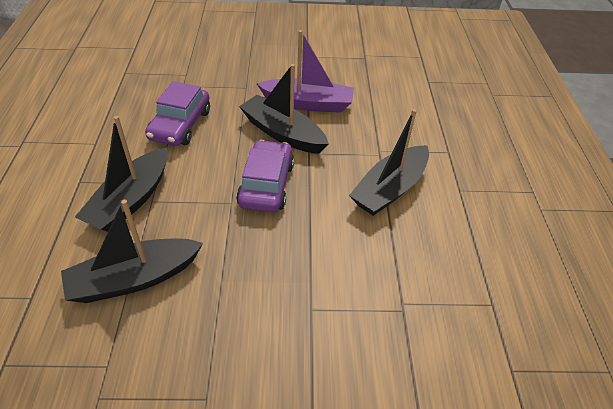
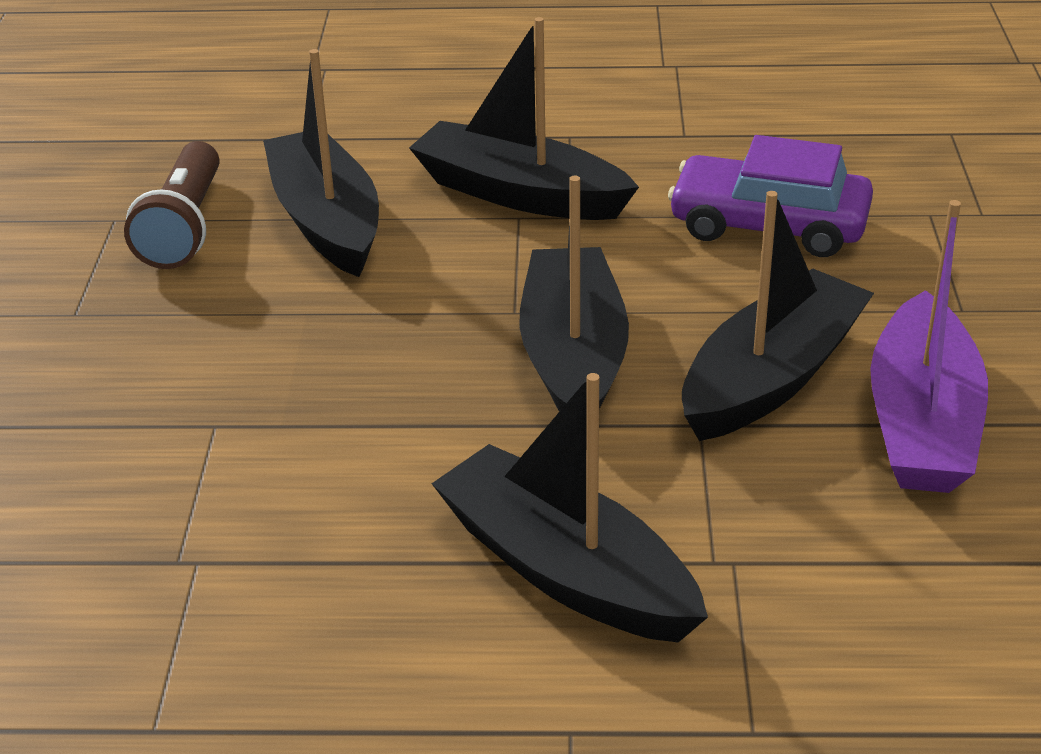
camera: 95 degrees right, 10 degrees down
purple car [236,140,294,212] -> black boat [519,176,629,412]
none -> brown flashlight [124,141,219,269]

